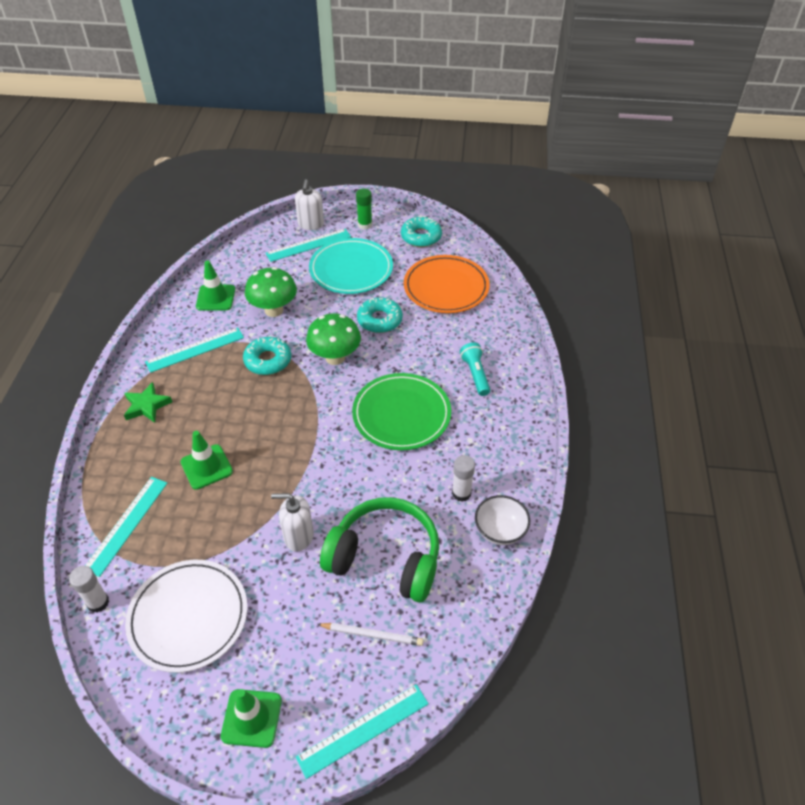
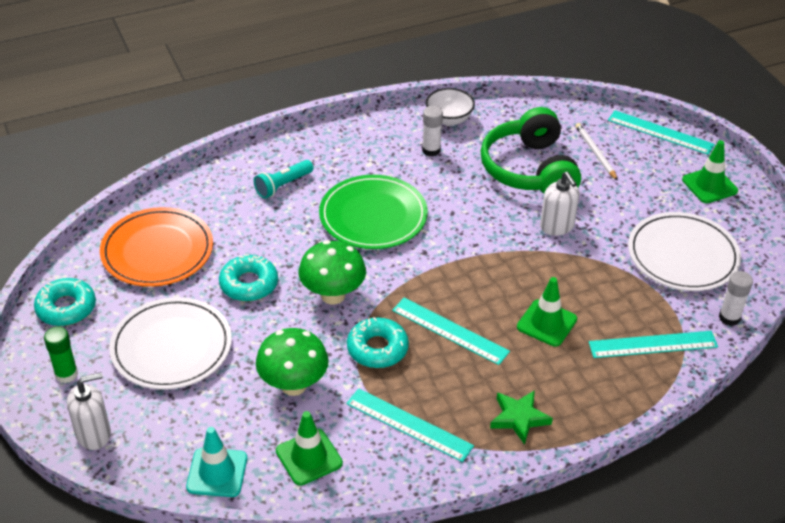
camera: 120 degrees left, 5 degrees down
turquoise ruler [266,229,351,262] -> turquoise ruler moved to [392,298,510,365]
turquoise plate [309,238,393,294] -> white plate [109,297,232,390]
none -> turquoise traffic cone [186,427,247,497]

